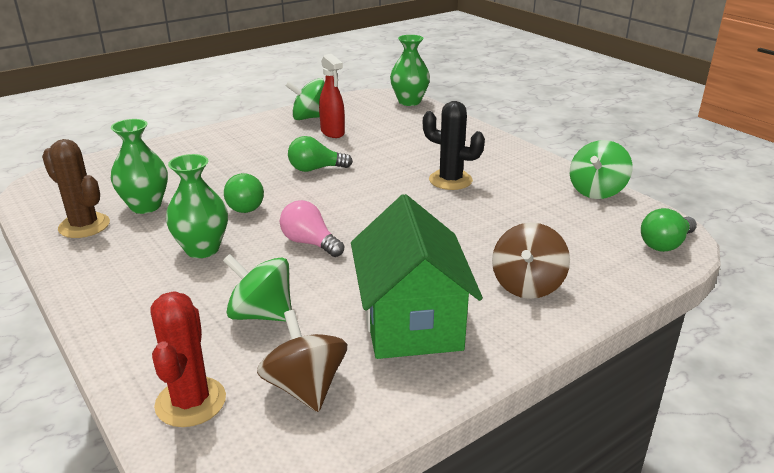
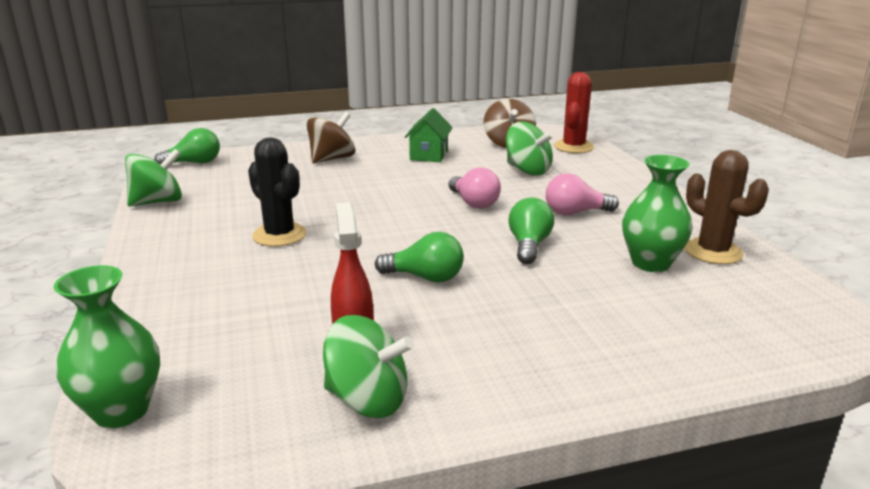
camera: 160 degrees left, 5 degrees down
green vase [166,154,228,258] -> pink light bulb [546,173,619,215]
green house [351,194,483,359] -> green house [405,108,453,162], size x0.54

